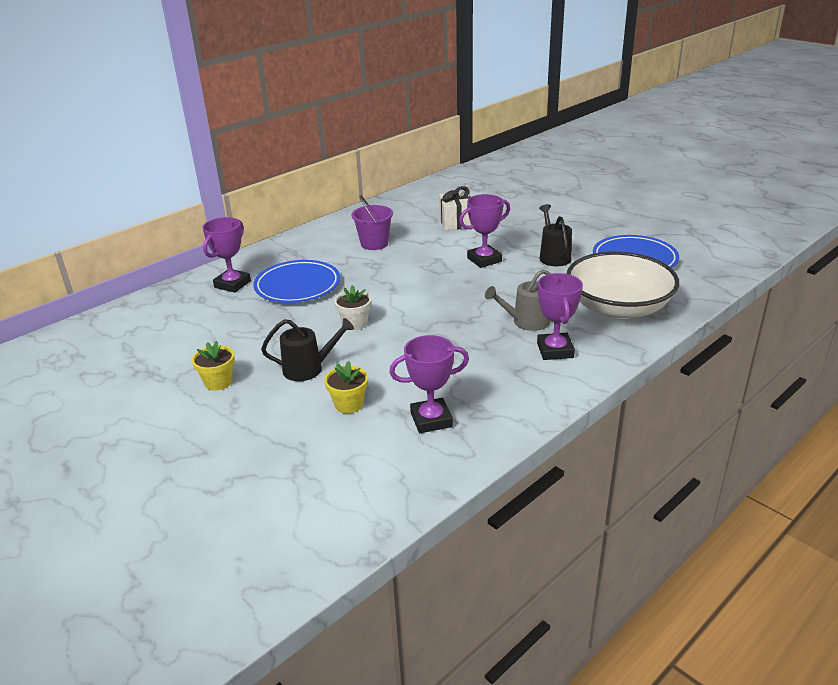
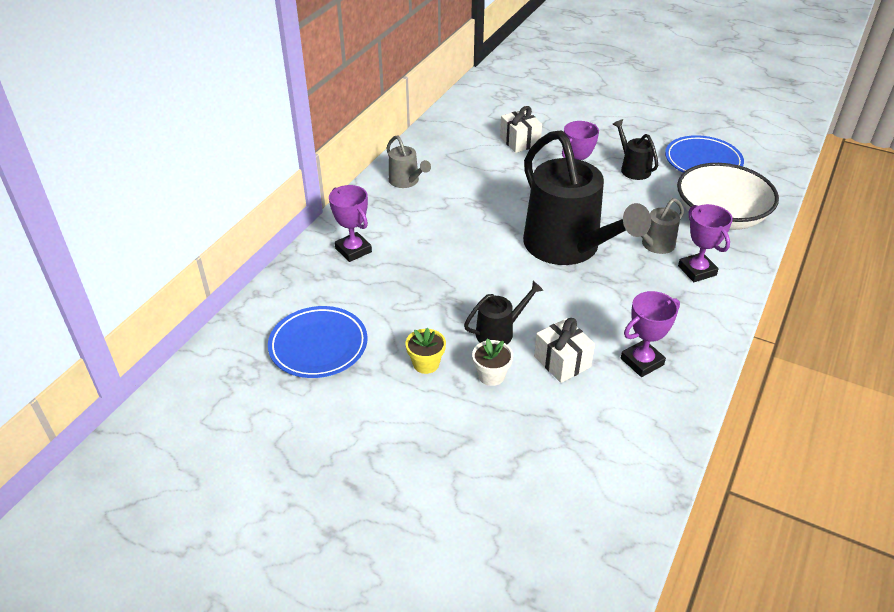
camera: 20 degrees left, 10 degrees up
purple trophy [202,217,251,293] -> purple trophy turned 45 degrees counterclockwise [329,185,372,262]
blue plate [254,260,340,303] -> blue plate moved to [268,306,368,378]
yellow flower pot [324,361,368,414] -> white gift [534,318,595,383]
white flower pot [334,285,372,330] -> white flower pot moved to [472,338,513,386]
purple bucket [351,195,393,250] -> none
none -> grey watering can [387,135,431,188]
none -> black watering can [523,130,651,265]

